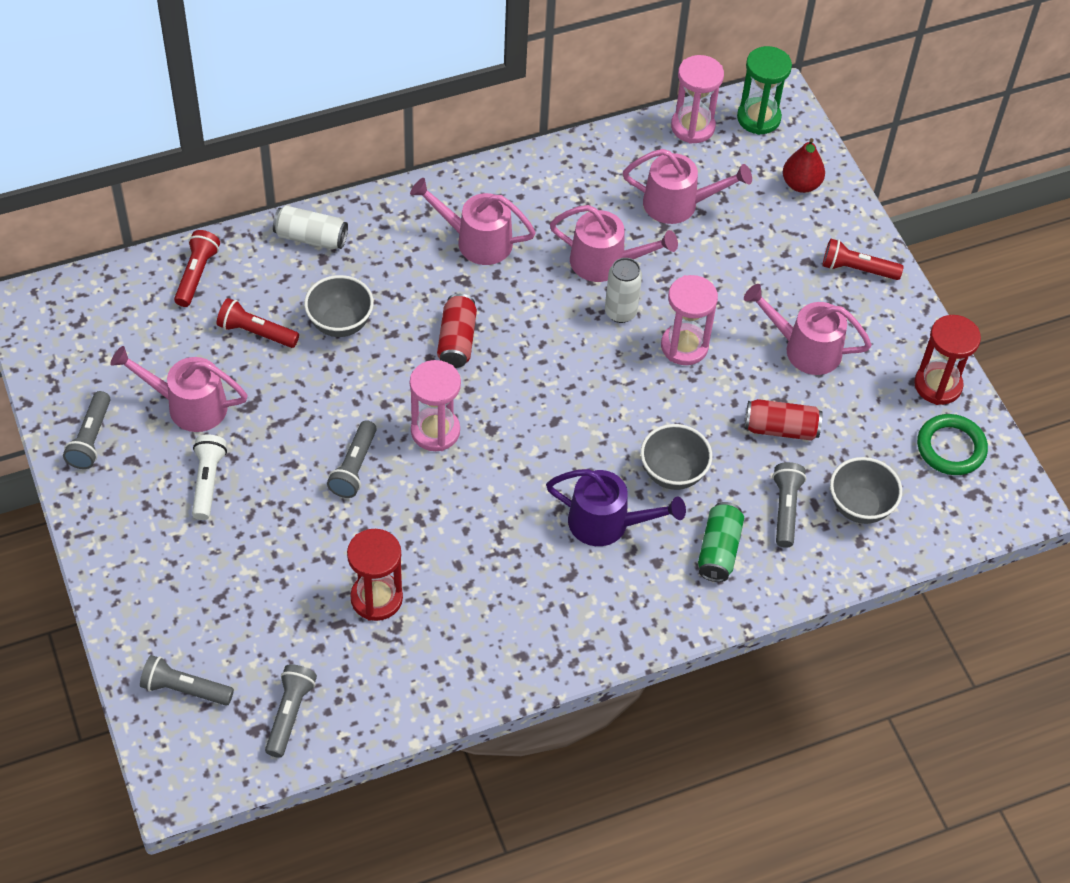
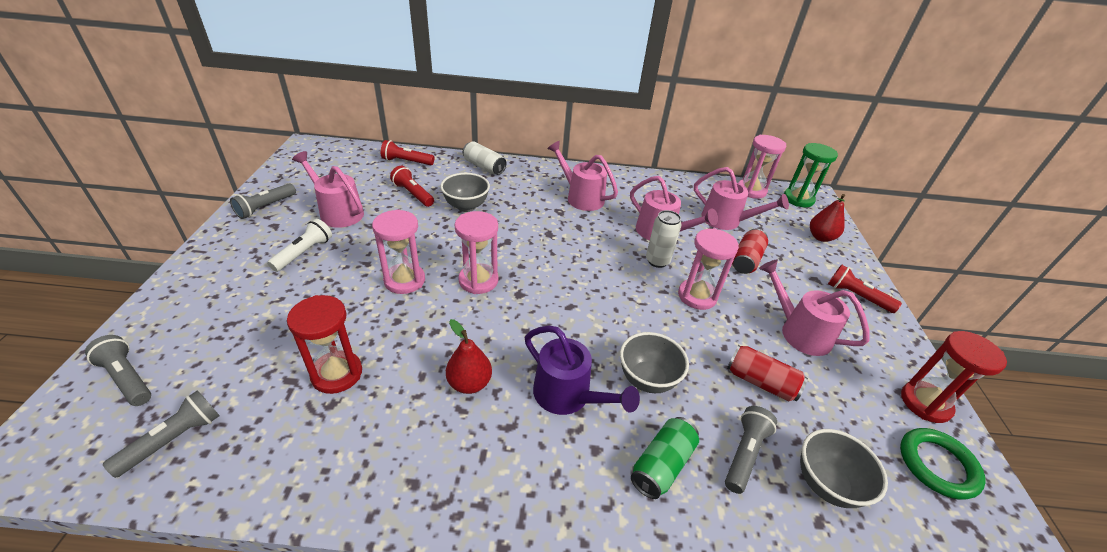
camera: 25 degrees right, 15 degrees down
red flashlight [174,230,220,307] -> red flashlight turned 120 degrees counterclockwise [381,140,434,165]
grey flashlight [327,420,377,498] -> pink hourglass [372,209,425,294]
red can [437,294,477,368] -> red can moved to [732,229,768,274]
none -> red pear [446,319,492,394]

